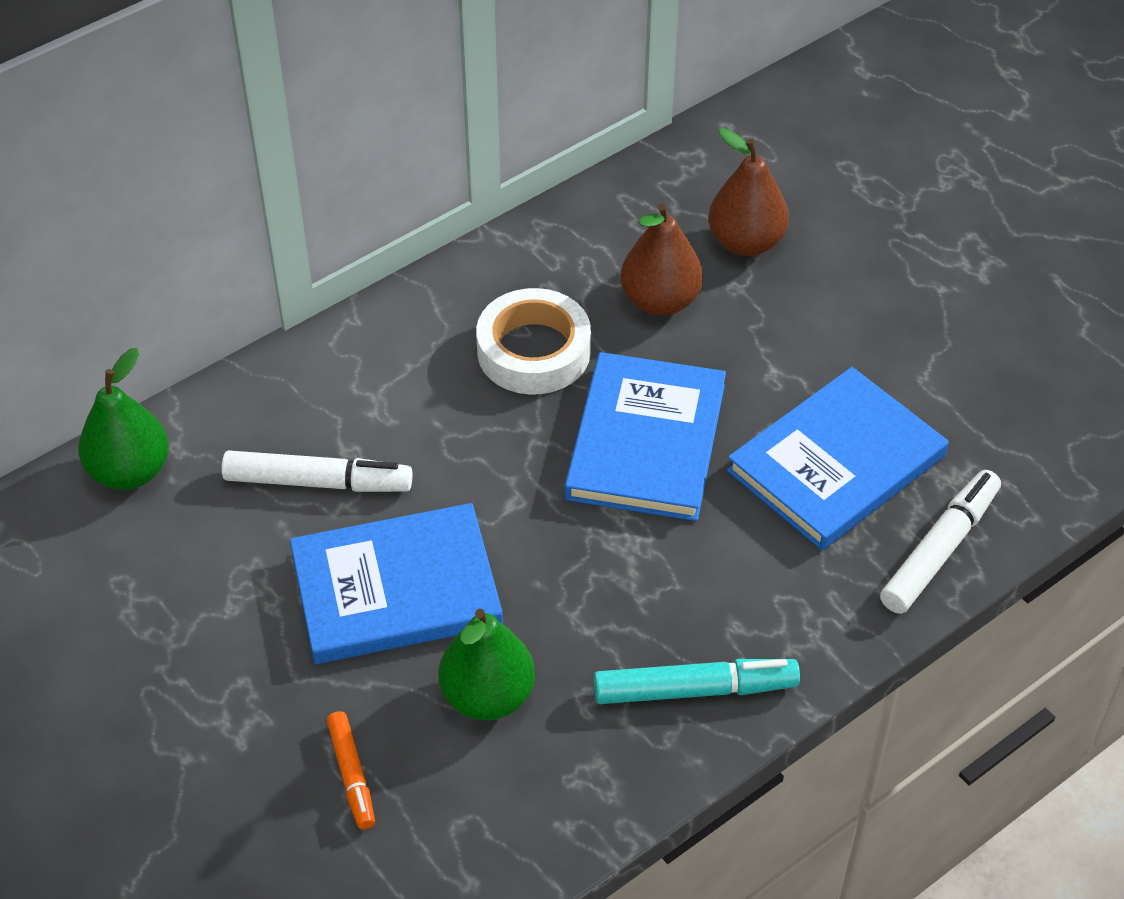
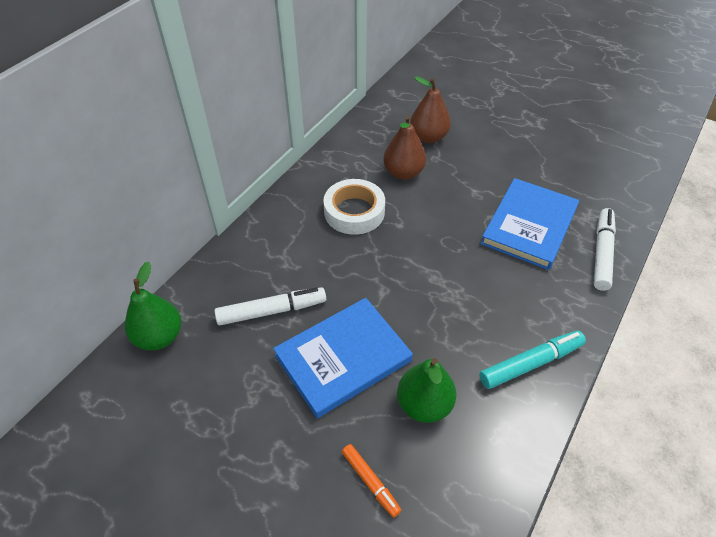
camera: 20 degrees left, 0 degrees up
blue book [565,352,726,521] -> none

